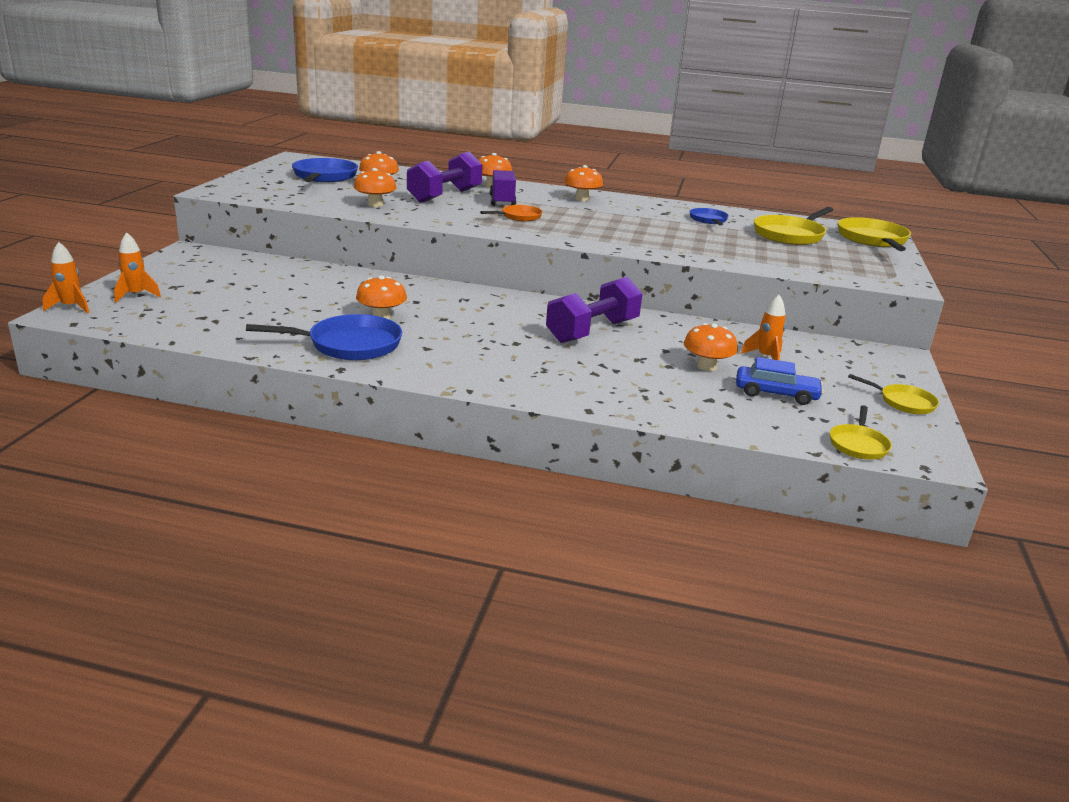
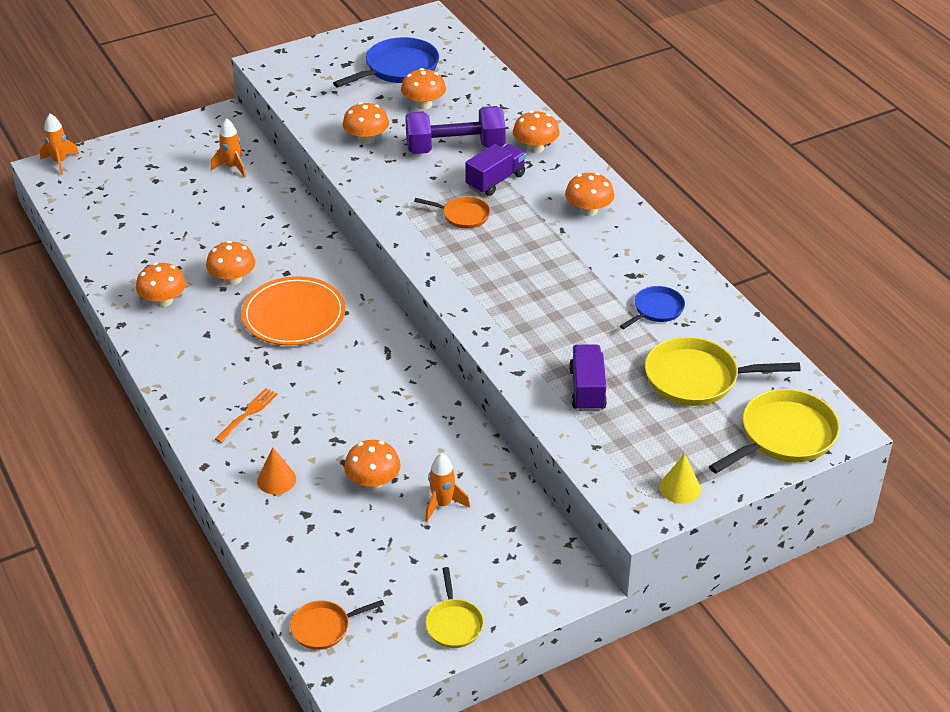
camera: 50 degrees right, 15 degrees up
orange rocket [114,232,161,303] -> orange rocket moved to [211,118,246,177]
blue pan [246,314,402,360] -> orange mushroom [136,263,186,307]
purple dumbbell [546,276,642,343] -> none
blue car [736,357,824,405] -> none
yellow pan [830,405,892,460] -> orange pan [290,600,384,650]
none -> orange fork [215,388,278,443]
none -> orange plate [241,276,345,345]
none -> orange cone [257,447,296,495]
none -> purple truck [569,345,607,411]
none -> yellow cone [659,453,701,504]

